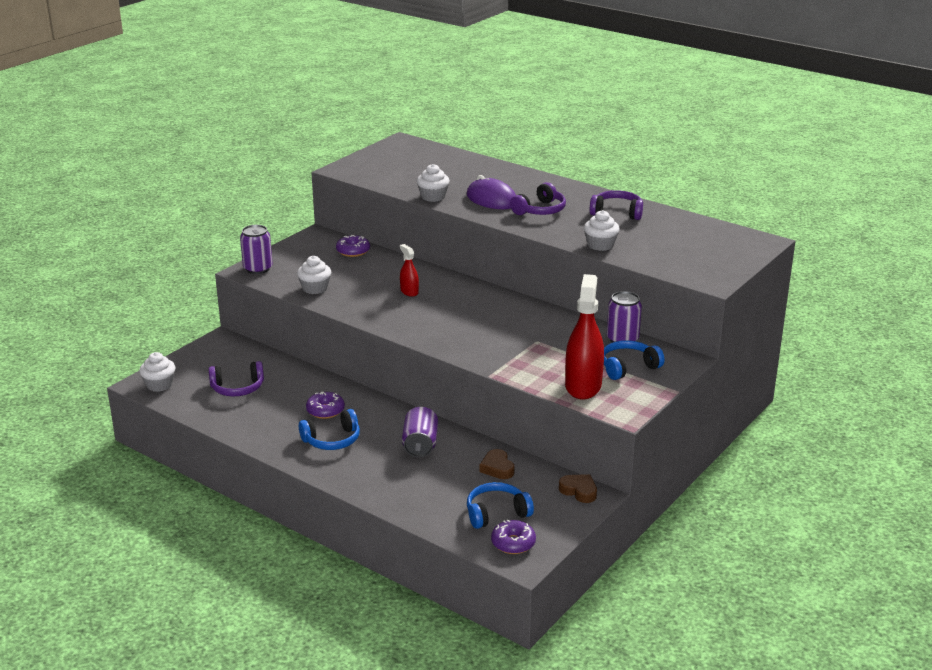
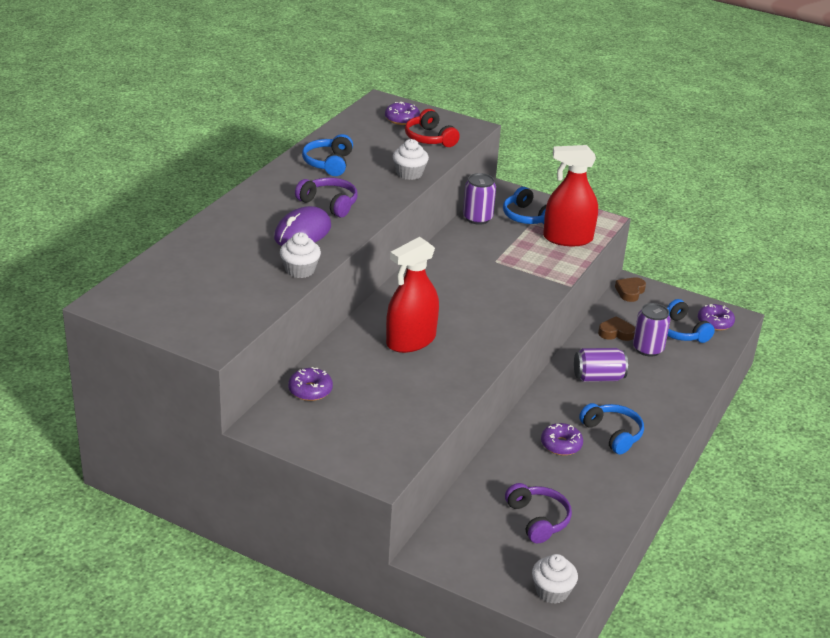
camera: 100 degrees left, 5 degrees up
purple can [240,225,273,274] -> purple can moved to [633,303,671,357]
white cupcake [297,256,331,294] -> none
red spray bottle [400,244,419,297] -> red spray bottle [386,237,439,353], size x2.05
brown heart [480,449,515,479] -> brown heart turned 150 degrees counterclockwise [598,317,635,341]
purple headphones [590,190,643,220] -> blue headphones [302,134,353,176]
none -> purple donut [385,102,420,125]
none -> red headphones [405,109,460,147]

